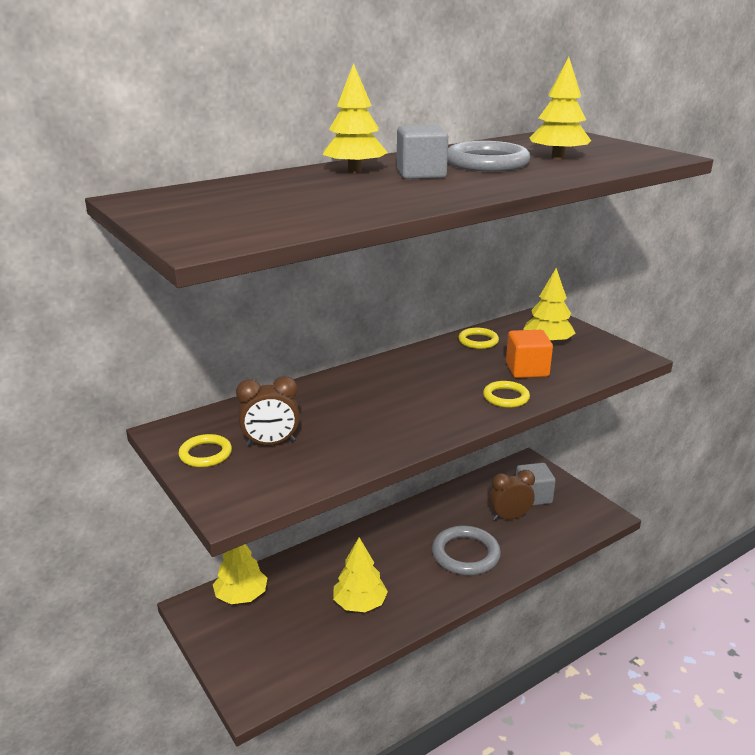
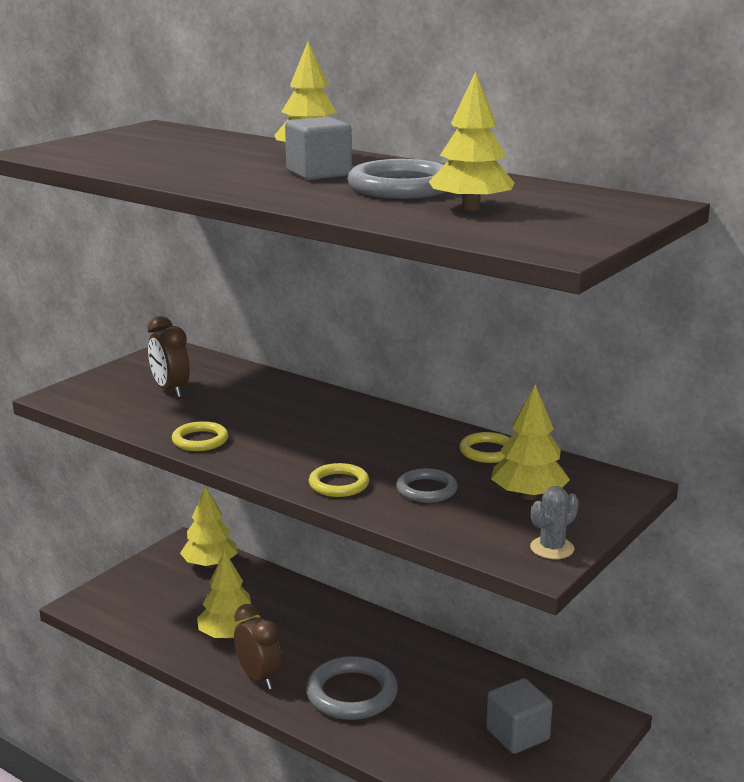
camera: 70 degrees right, 5 degrees down
yellow ring [179,434,232,467] -> yellow ring moved to [172,421,228,451]
brown clock [489,470,535,521] -> brown clock moved to [234,604,282,690]
orange cube [506,330,553,378] -> grey ring [396,468,458,503]
none -> grey cactus [530,486,579,559]

